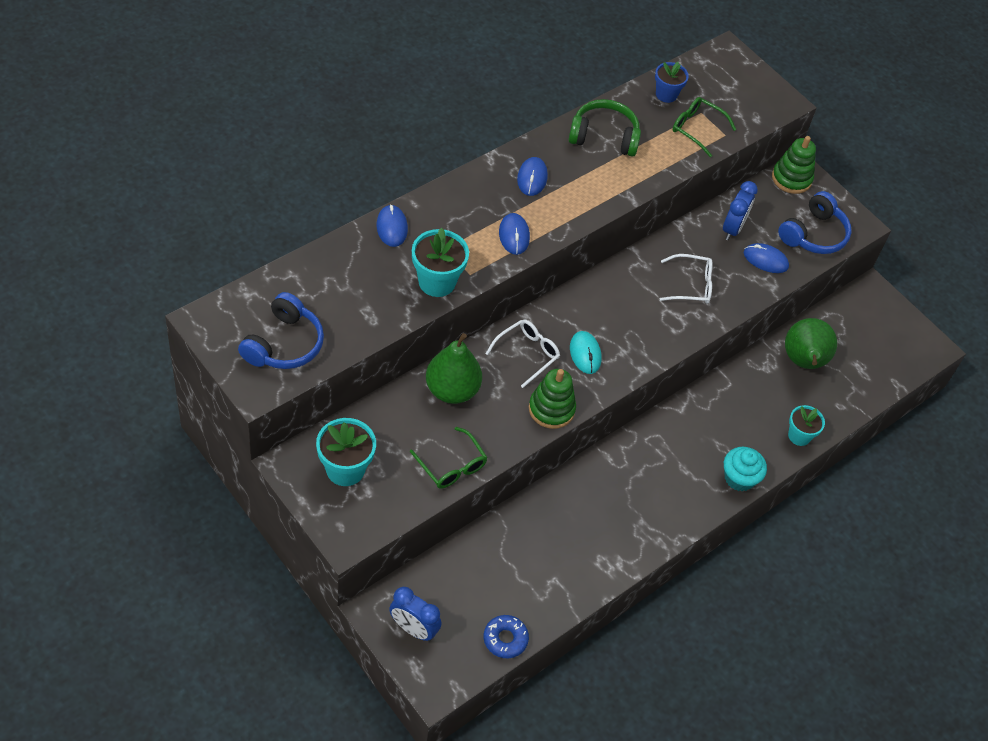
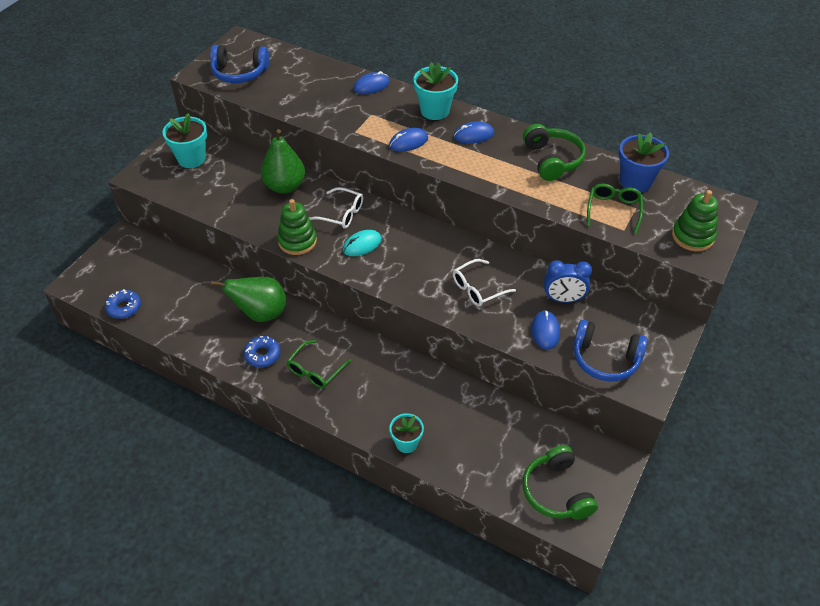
camera: 75 degrees right, 5 degrees down
blue clock [389,587,441,641] -> none
green glasses [410,427,488,488] -> green glasses moved to [286,340,351,389]
turquoise flower pot [412,228,469,297] -> turquoise flower pot moved to [413,62,458,120]
blue flower pot [655,62,689,103] -> blue flower pot [619,132,669,193], size x1.52
white glasses [660,254,713,304] -> white glasses turned 75 degrees clockwise [453,259,516,307]
turquoise cupcake [724,447,767,491] -> none
green stacking toy [772,136,816,194] -> green stacking toy moved to [672,190,718,251]
green pear [785,318,837,369] -> green pear moved to [210,277,286,322]
none -> blue donut [244,336,280,367]
none -> green headphones [523,445,598,520]

